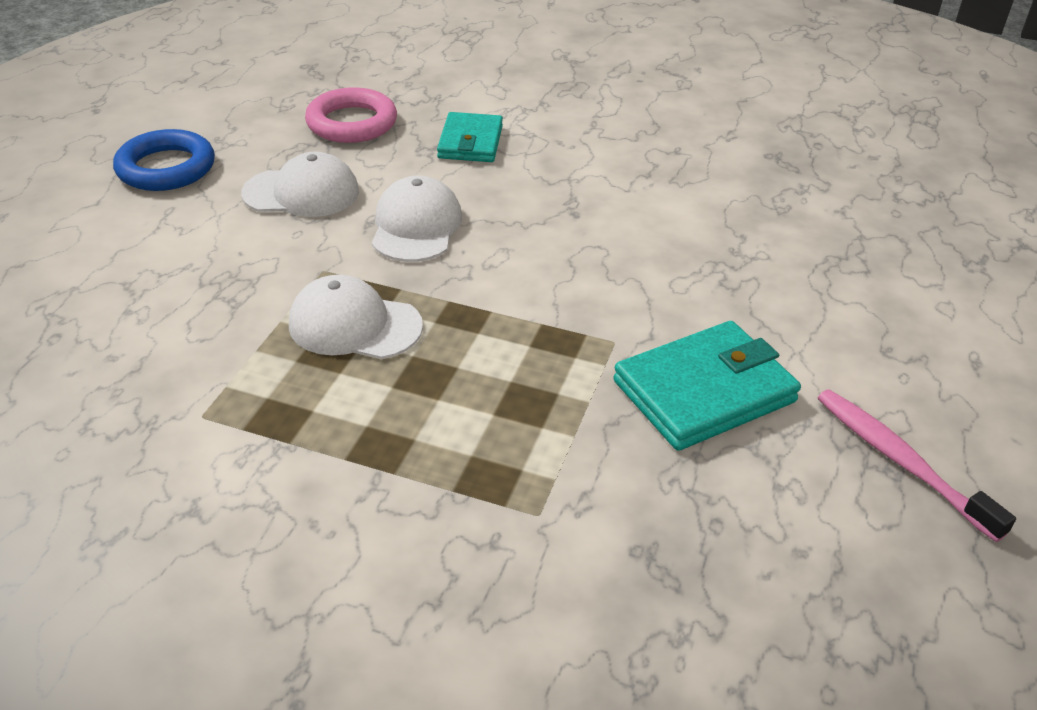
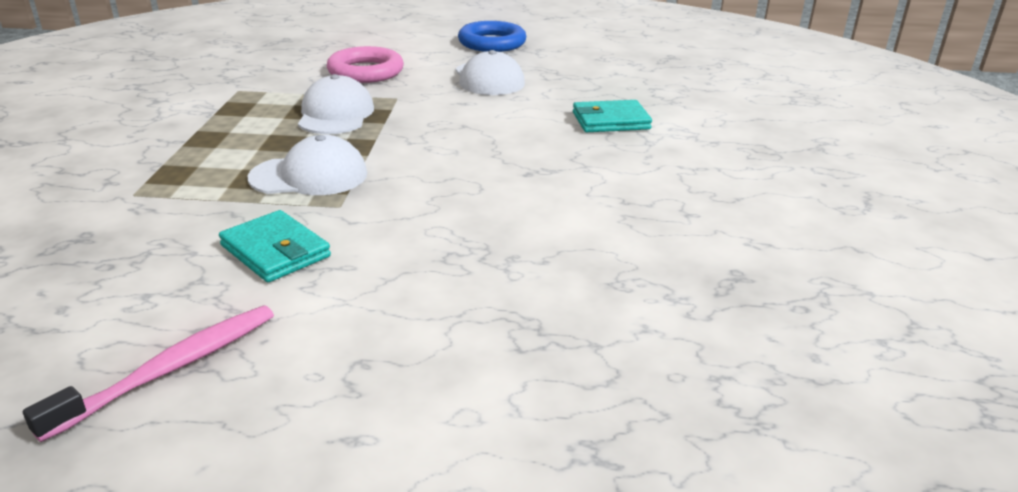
camera: 75 degrees right, 10 degrees down
pink ring [305,87,397,143] -> pink ring moved to [327,46,404,83]
white cap [372,176,462,262] -> white cap moved to [248,135,367,195]
turquoise wallet [613,321,801,451] -> turquoise wallet [219,210,331,282], size x0.67

